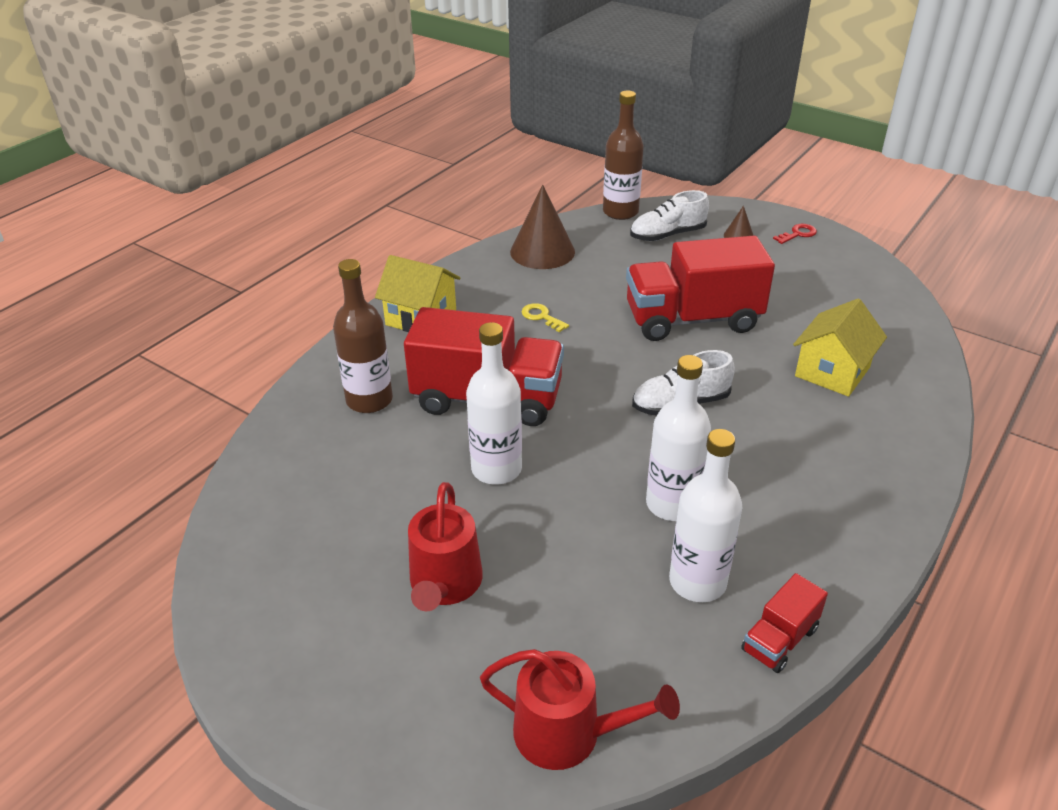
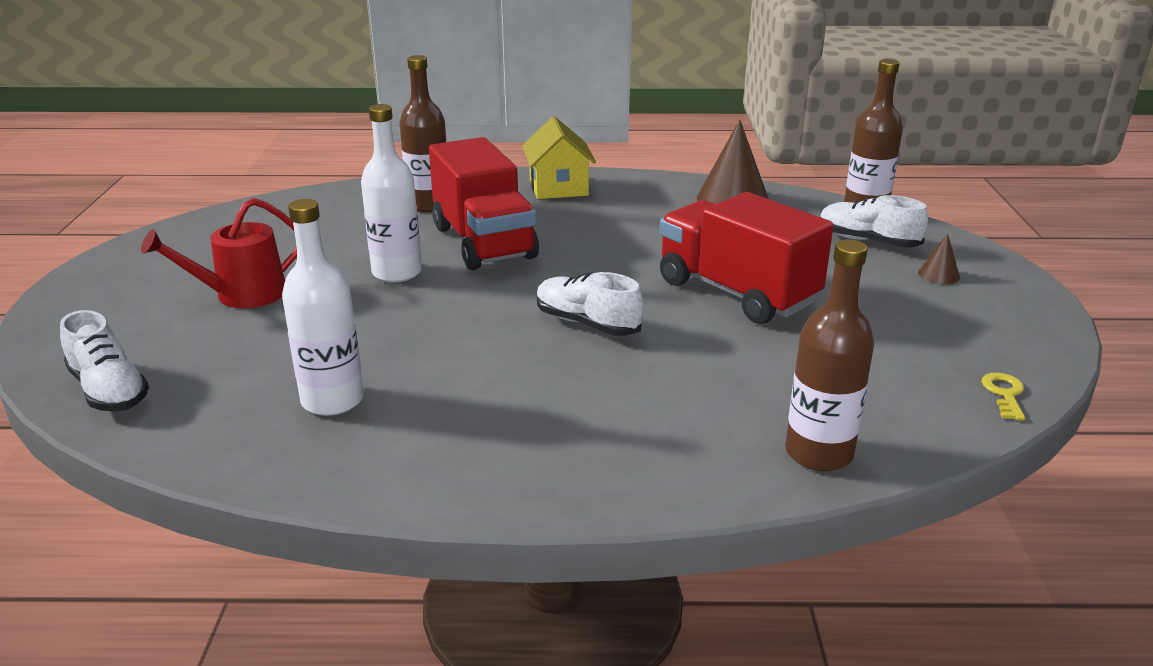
camera: 55 degrees right, 10 degrees down
red watering can [480,649,680,770] -> white shoe [60,310,149,412]
yellow key [522,303,569,332] -> yellow key moved to [981,373,1025,420]
white bottle [646,355,711,521] -> none
red truck [741,573,828,673] -> none
red key [773,224,817,244] -> none
yellow house [793,299,887,397] -> none
none -> brown bottle [785,239,874,471]

